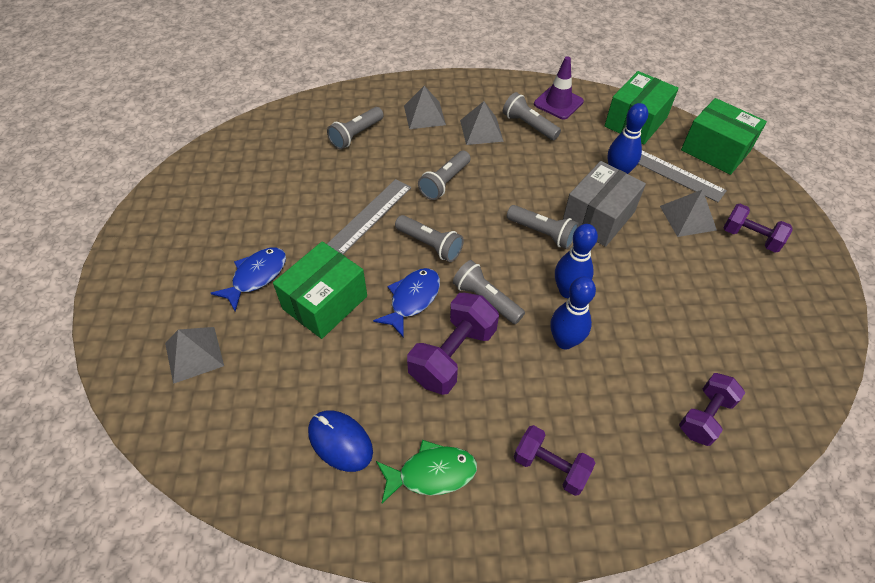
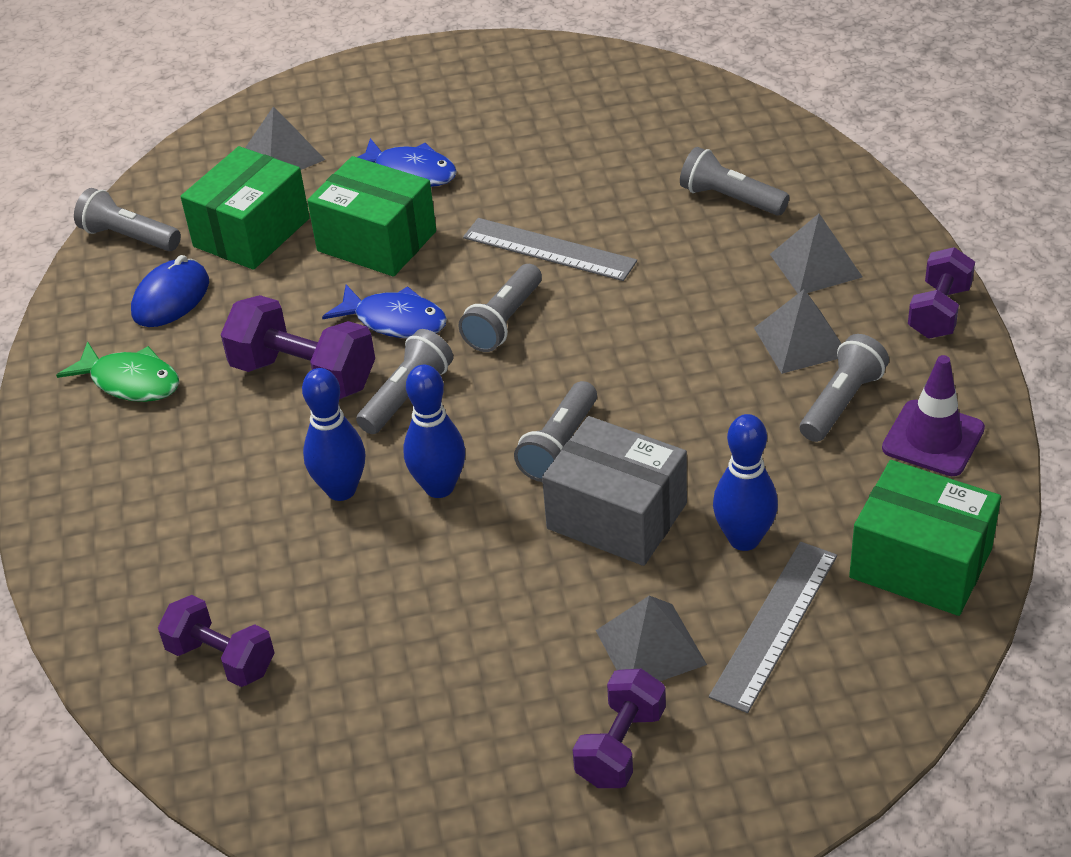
camera: 85 degrees right, 10 degrees down
green fish [376,440,477,503] -> green fish turned 45 degrees counterclockwise [56,341,180,402]
grey flashlight [418,151,471,200] -> grey flashlight moved to [74,188,181,251]
purple dumbbell [514,425,595,496] -> purple dumbbell moved to [908,247,975,339]
green box [681,98,767,175] -> green box moved to [180,146,310,270]

